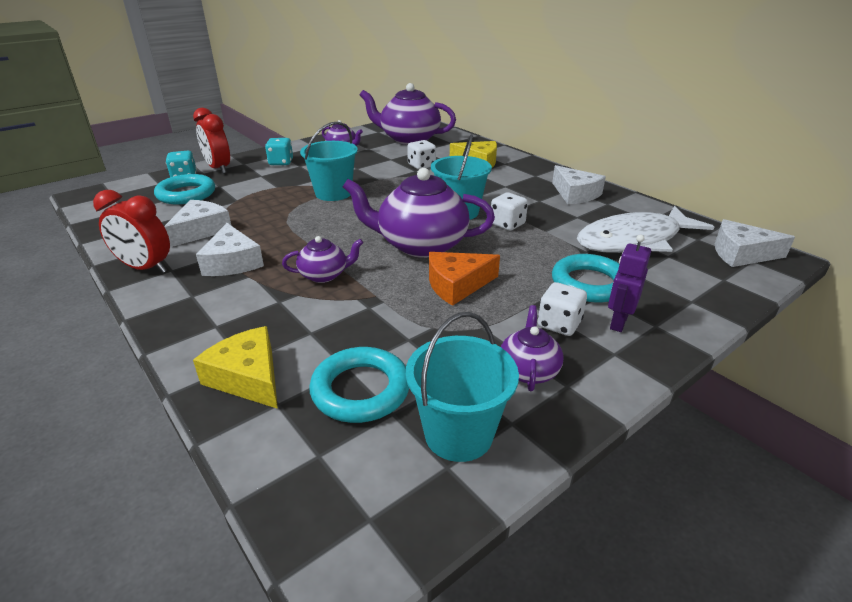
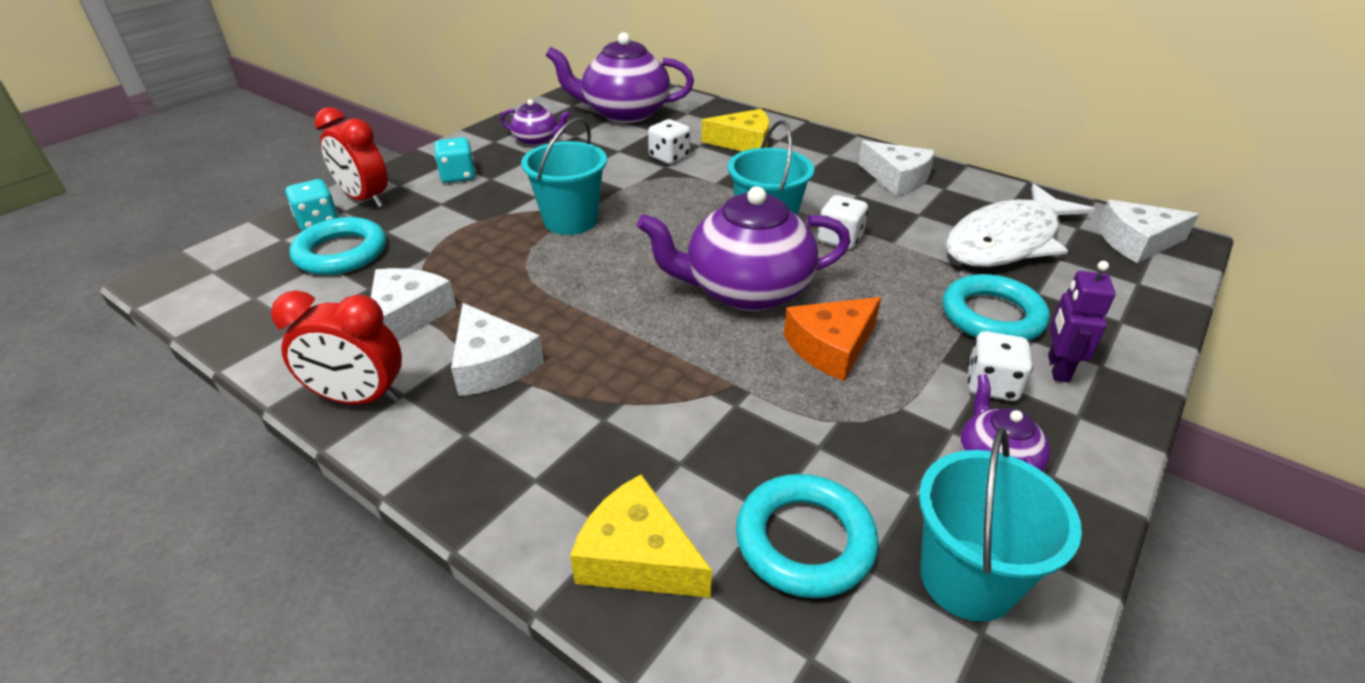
camera: 15 degrees left, 5 degrees up
purple teapot [282,236,363,283] -> none

